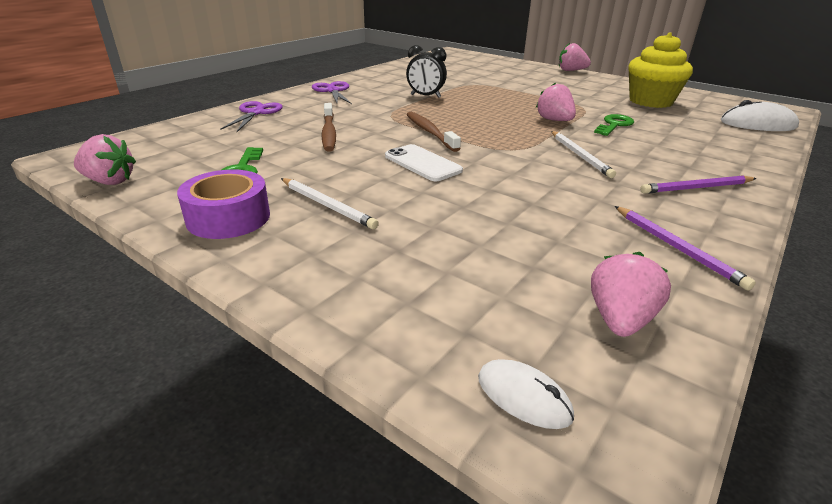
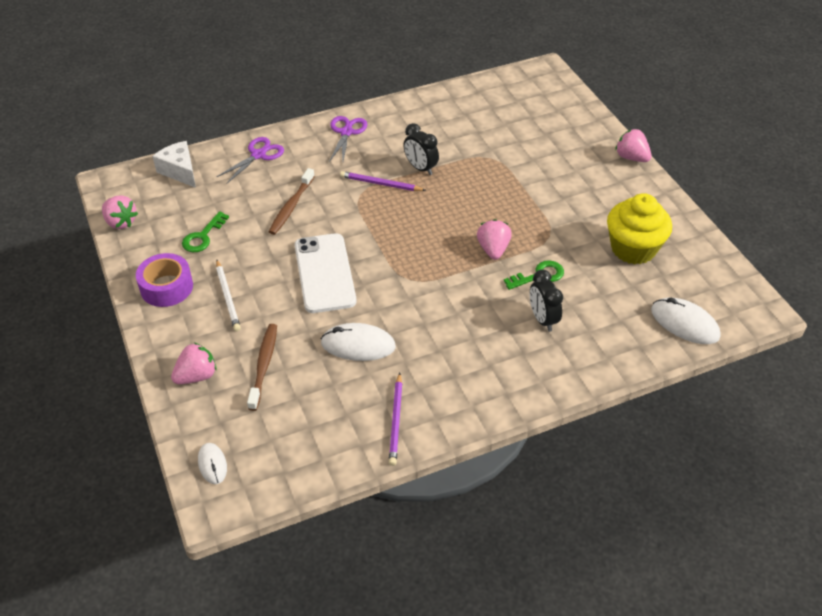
camera: 30 degrees right, 15 degrees up
white phone [385,144,463,181] -> white phone [295,233,357,313], size x1.57
brown toothbrush [406,112,461,152] -> brown toothbrush moved to [247,324,277,411]
white pencil [551,131,616,178] -> none
pink strawberry [591,252,671,337] -> pink strawberry moved to [171,343,217,384]
purple pencil [640,175,757,194] -> purple pencil moved to [340,171,426,191]
none -> white cheese [152,141,196,188]
none -> white mouse [321,323,396,361]
none -> black clock [530,270,563,332]

